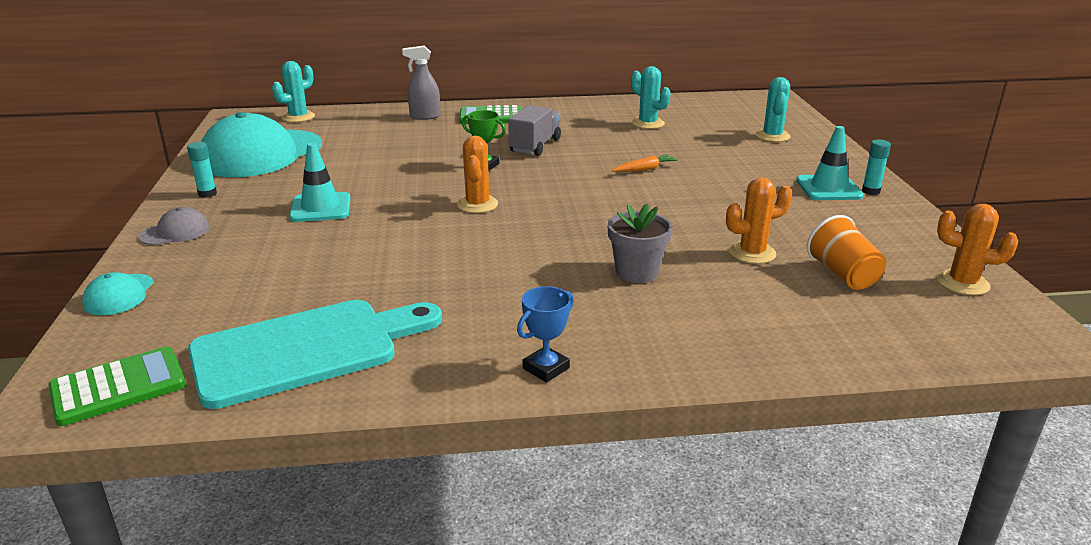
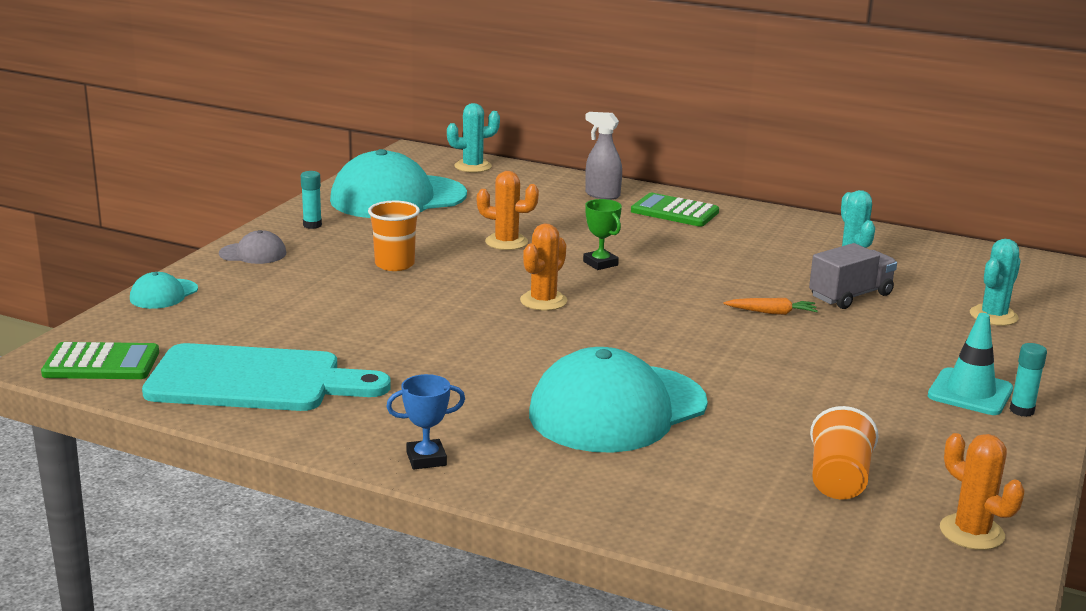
camera: 30 degrees right, 5 degrees down
turquoise traffic cone [289,143,350,222] -> orange cup [368,201,420,271]
grey truck [508,105,561,156] -> grey truck moved to [809,243,897,309]
grey flower pot [607,204,672,283] -> turquoise cap [529,347,708,453]
orange cactus [726,177,792,264] -> orange cactus moved to [477,171,539,250]

